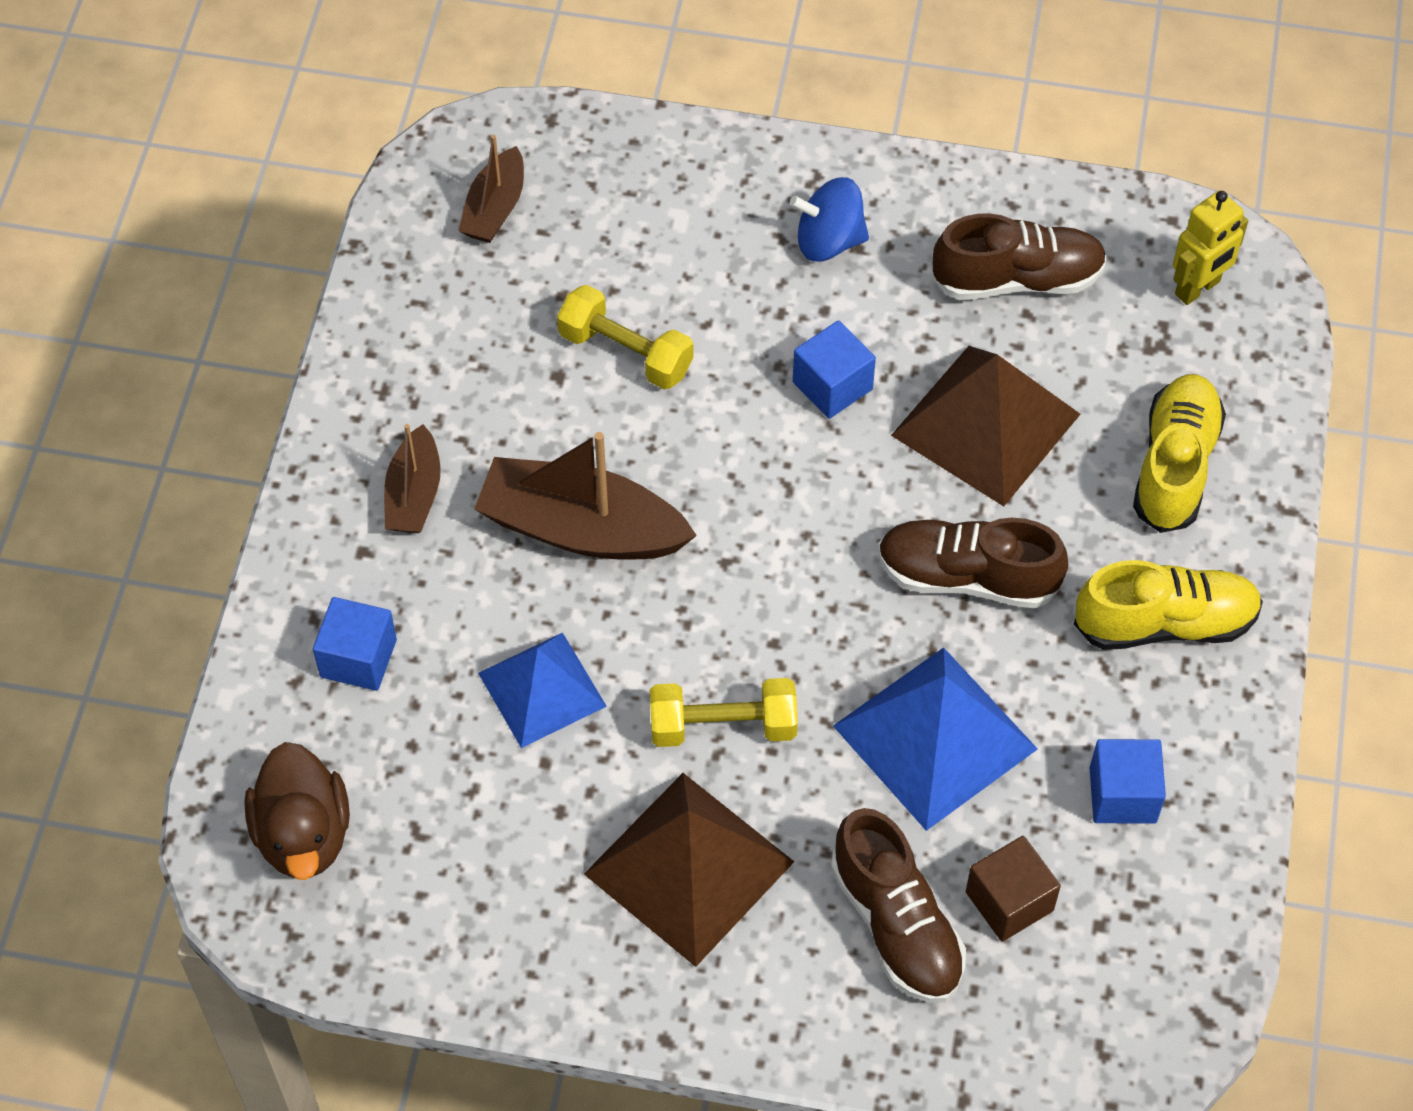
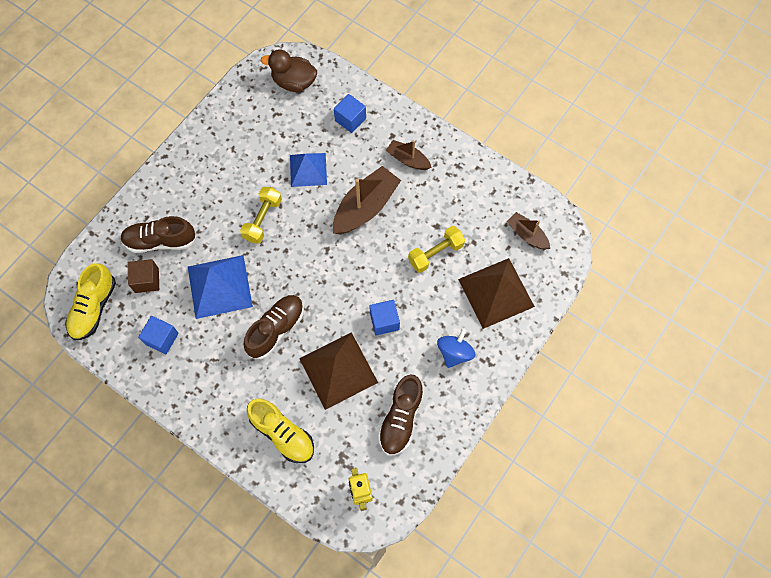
camera: 115 degrees right, 10 degrees up
brown pyramid [584,773,794,967] -> brown pyramid moved to [458,258,535,329]
yellow shoe [1074,560,1263,650] -> yellow shoe moved to [66,263,116,340]

